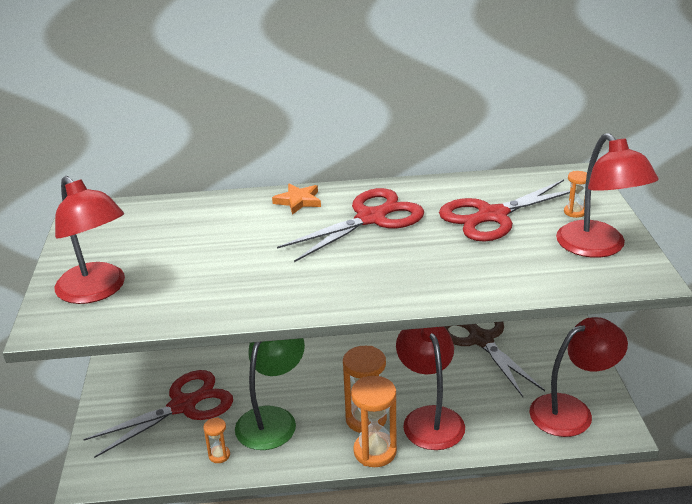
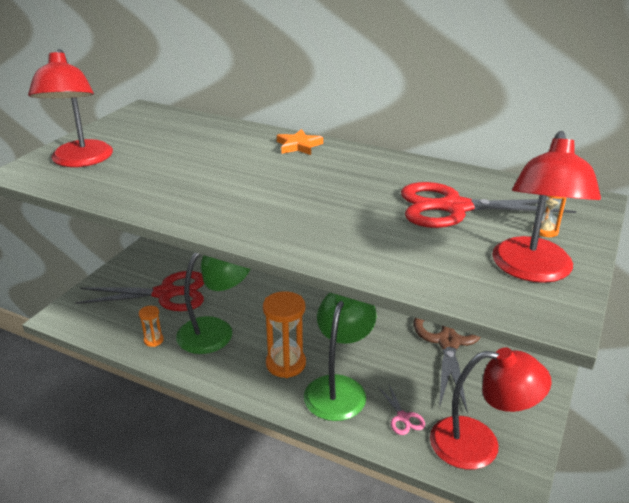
camera: 30 degrees right, 0 degrees up
red scissors [277,188,424,262] -> none
orange hourglass [351,376,397,467] -> none
red lamp [396,327,465,450] -> green lamp [304,293,376,421]
none -> pink scissors [378,385,425,435]

